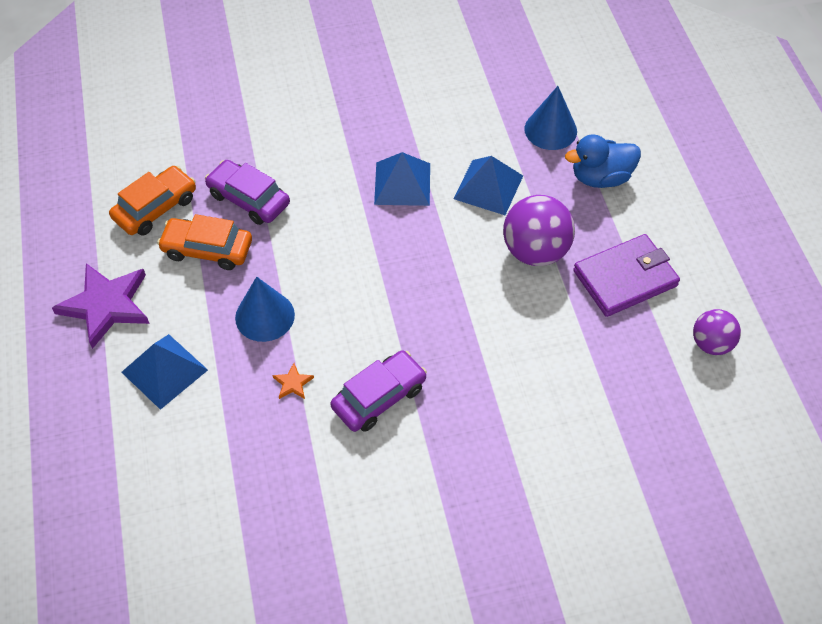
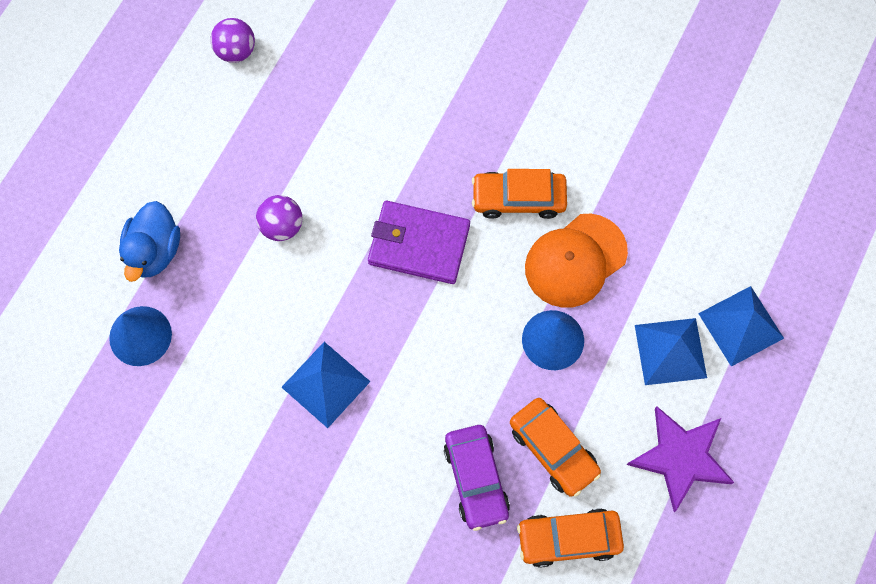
camera: 140 degrees left, 15 degrees up
orange star [273,363,314,399] -> orange cap [525,214,628,308]
purple car [330,350,427,432] -> orange car [472,169,567,219]
blue pyramid [453,156,523,215] -> blue pyramid moved to [698,286,784,367]
purple ball [503,195,575,266] -> purple ball [256,195,302,241], size x0.62
blue duck [565,134,641,188] -> blue duck turned 75 degrees clockwise [119,201,180,282]
purple wallet [573,234,680,317] -> purple wallet moved to [368,201,470,284]

